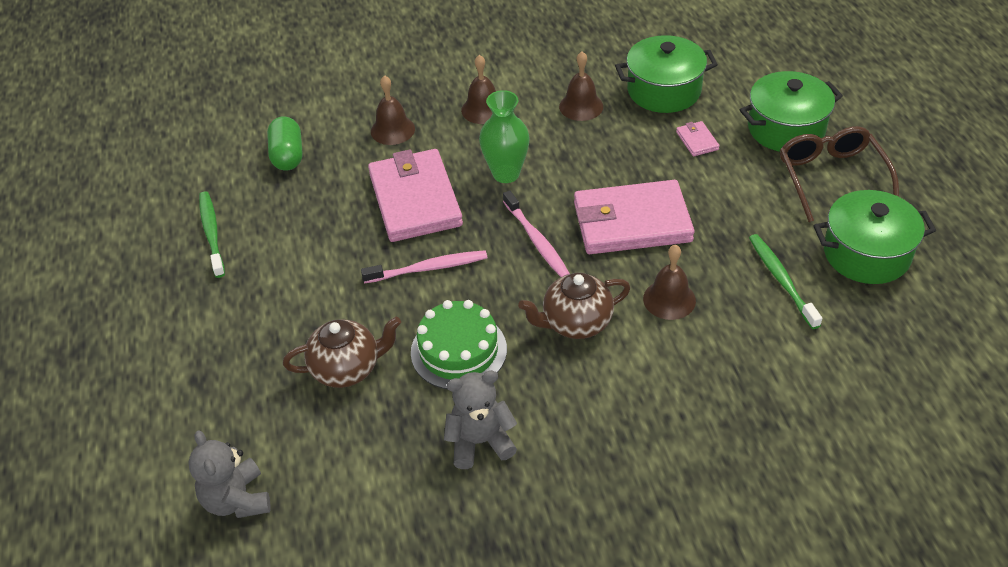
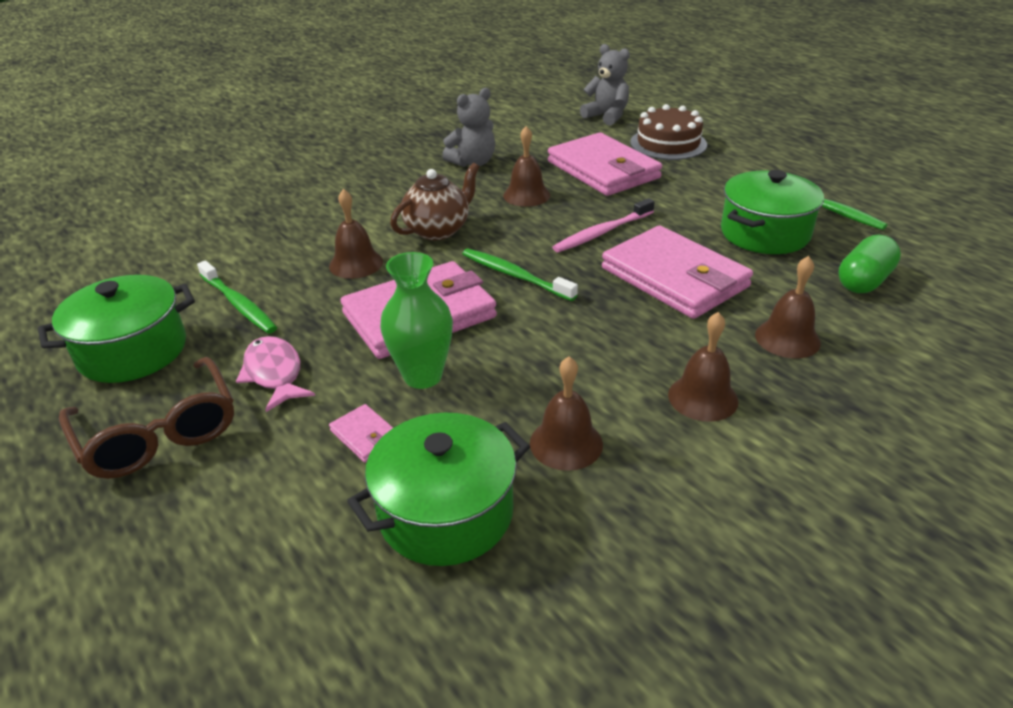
camera: 155 degrees right, 10 degrees down
green capsule [267,116,303,170] -> green capsule turned 75 degrees clockwise [838,235,901,293]
brown teapot [283,317,401,388] -> pink wallet [548,133,662,196]
green cake [411,300,507,389] -> brown bell [503,126,550,207]
green vase [479,90,530,183] -> green vase moved to [380,252,453,389]
pink toothbrush [503,191,570,277] -> green toothbrush [462,249,578,301]
green pot [740,71,843,152] -> green pot moved to [721,170,824,254]
none -> pink fish [236,336,315,412]
none -> brown cake [630,104,707,160]

